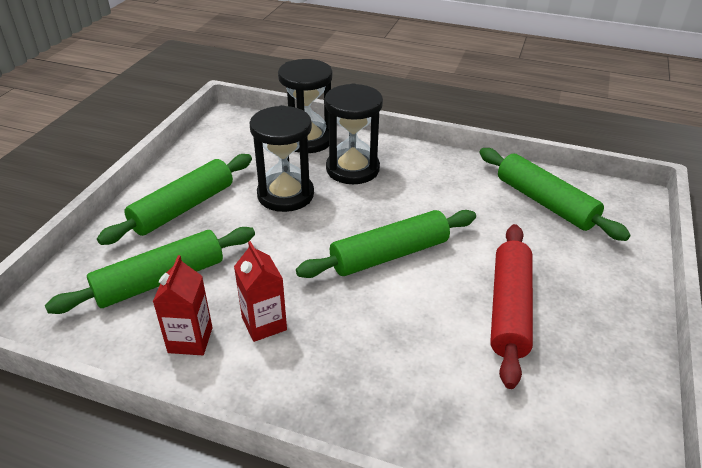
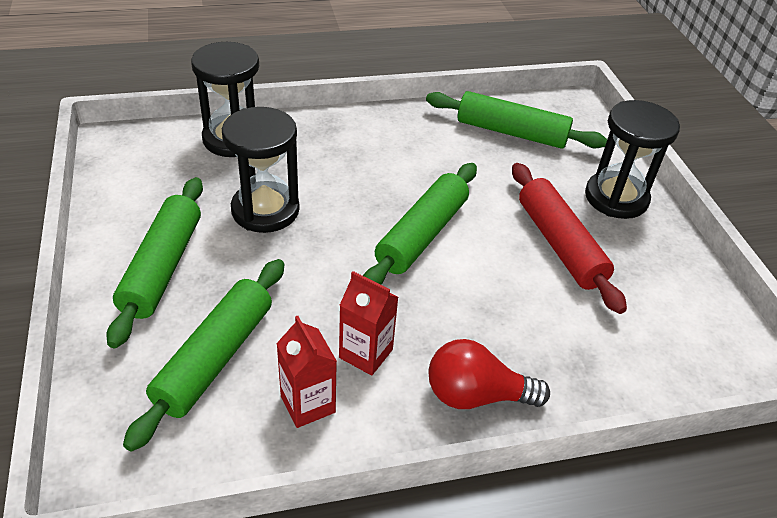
camera: 35 degrees left, 5 degrees up
black hourglass [325,83,383,184] -> black hourglass moved to [585,100,680,219]
none -> red light bulb [428,339,550,409]

